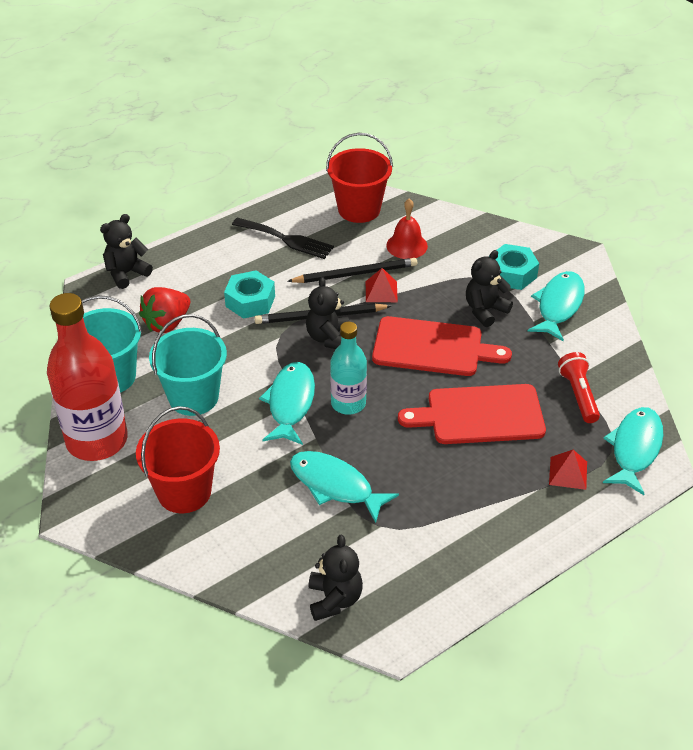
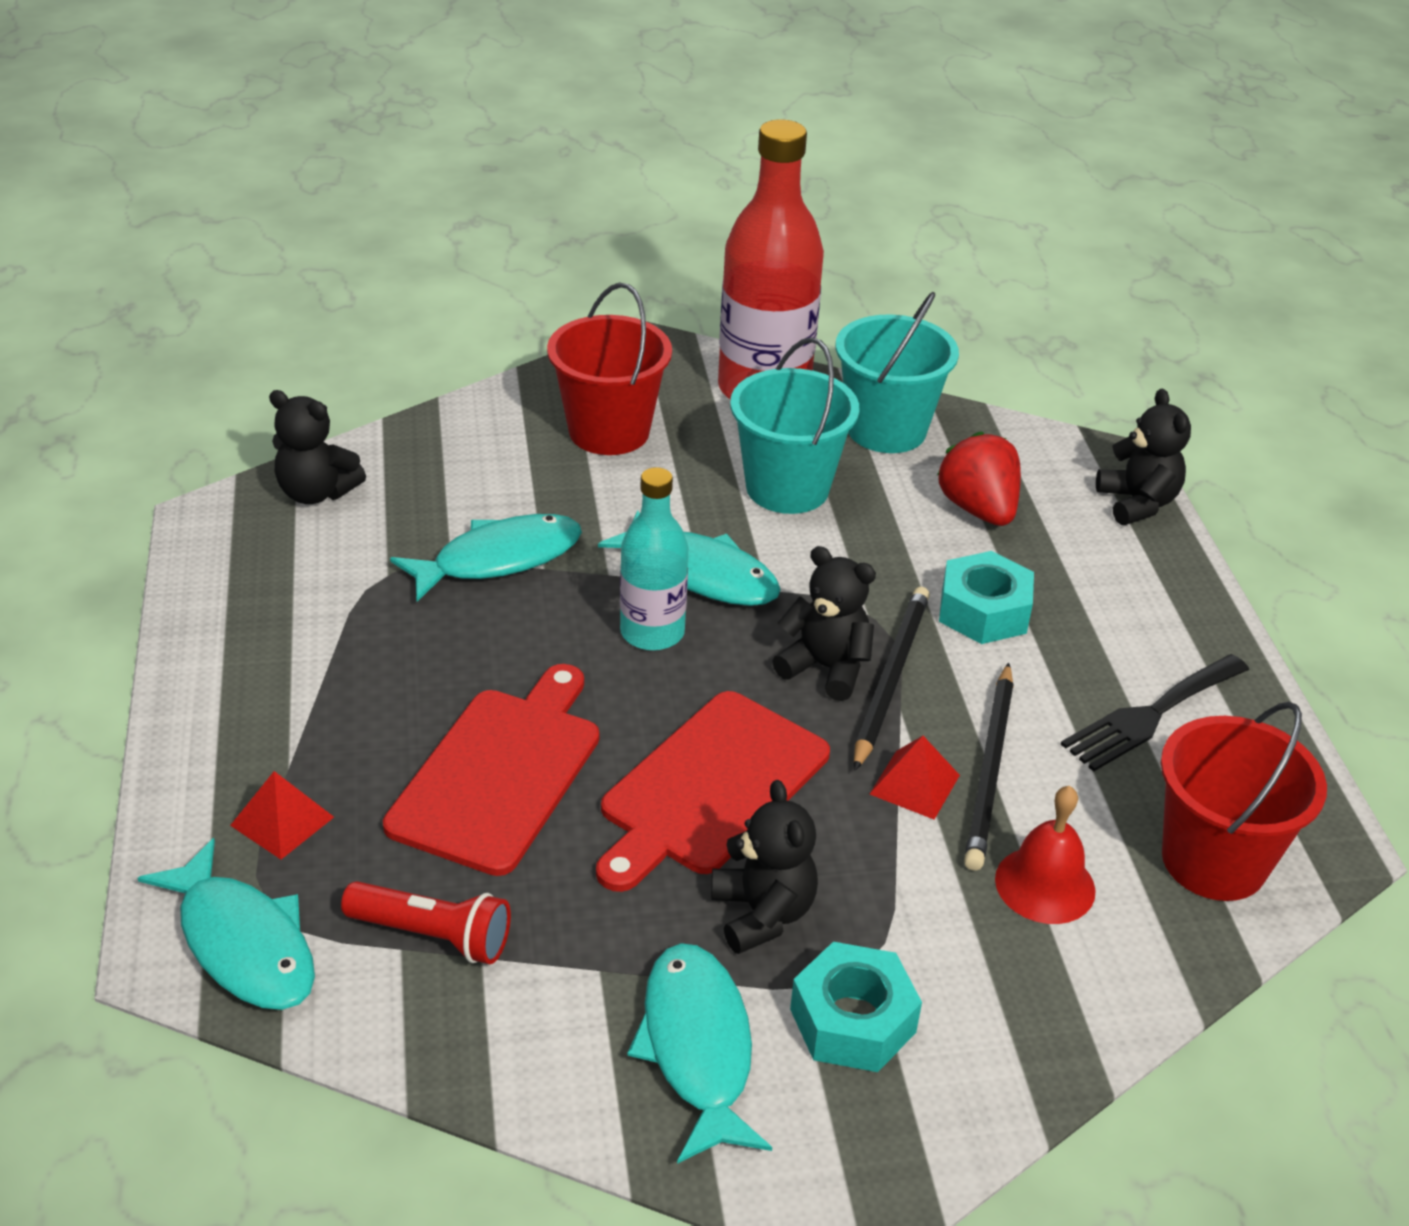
camera: 115 degrees right, 5 degrees down
turquoise fish [528,271,585,341] -> turquoise fish turned 150 degrees counterclockwise [627,943,772,1164]

